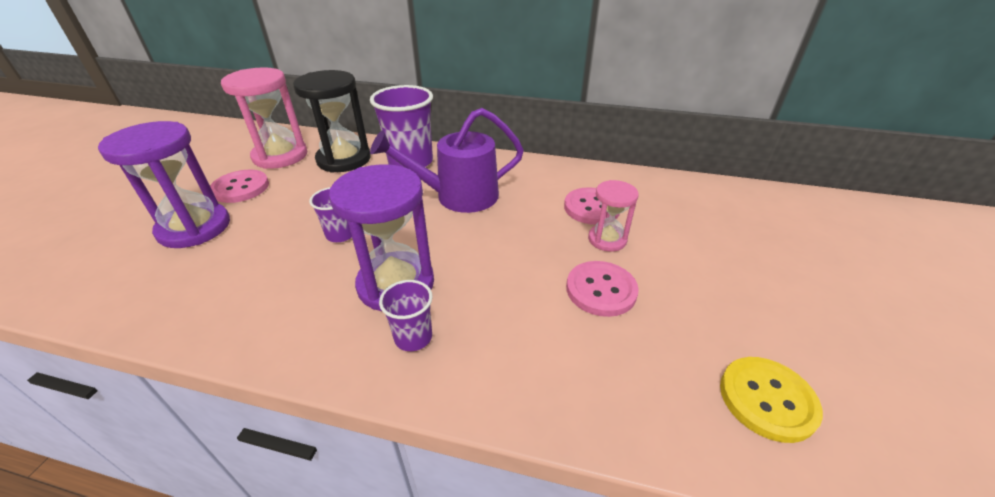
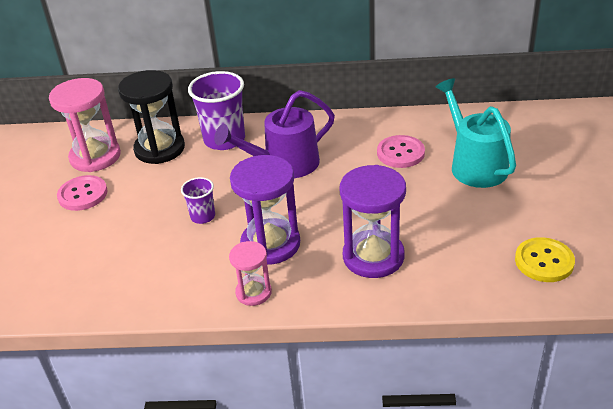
camera: 10 degrees left, 0 degrees up
purple hourglass [98,121,230,248] -> purple hourglass moved to [340,165,406,278]
purple cup [379,280,433,351] -> none
pink button [566,261,639,317] -> none
pink hourglass [588,180,639,252] -> pink hourglass moved to [229,241,272,306]
none -> turquoise watering can [436,78,516,188]

